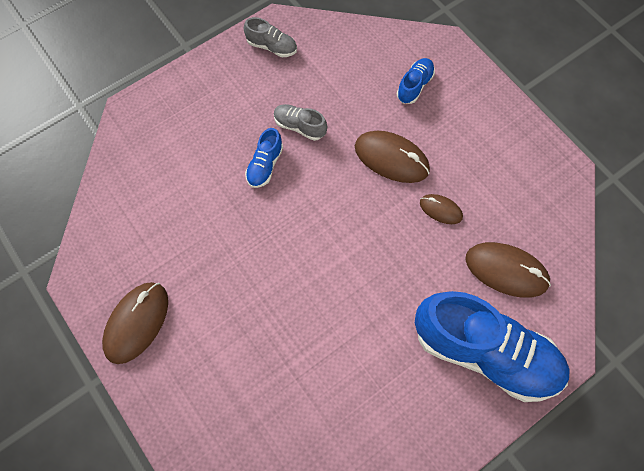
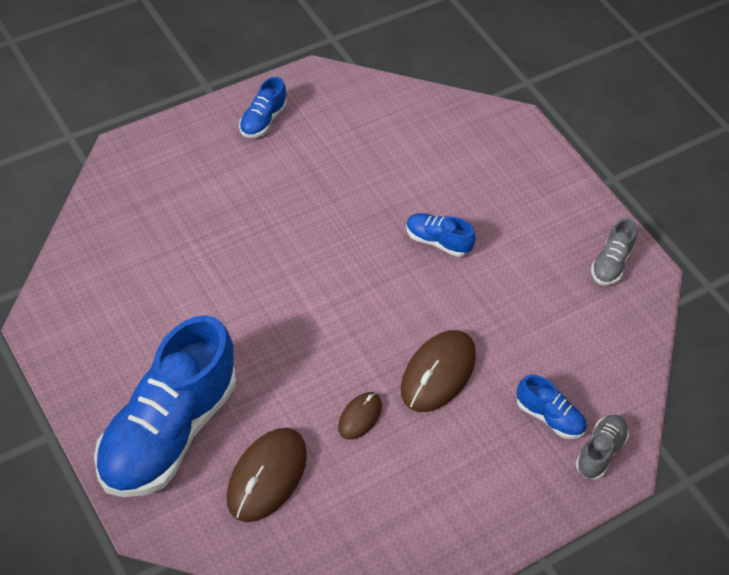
camera: 90 degrees right, 15 degrees down
brown mouse [102,282,168,364] -> blue shoe [239,77,287,138]
grey shoe [274,104,327,141] -> grey shoe moved to [575,415,629,479]

